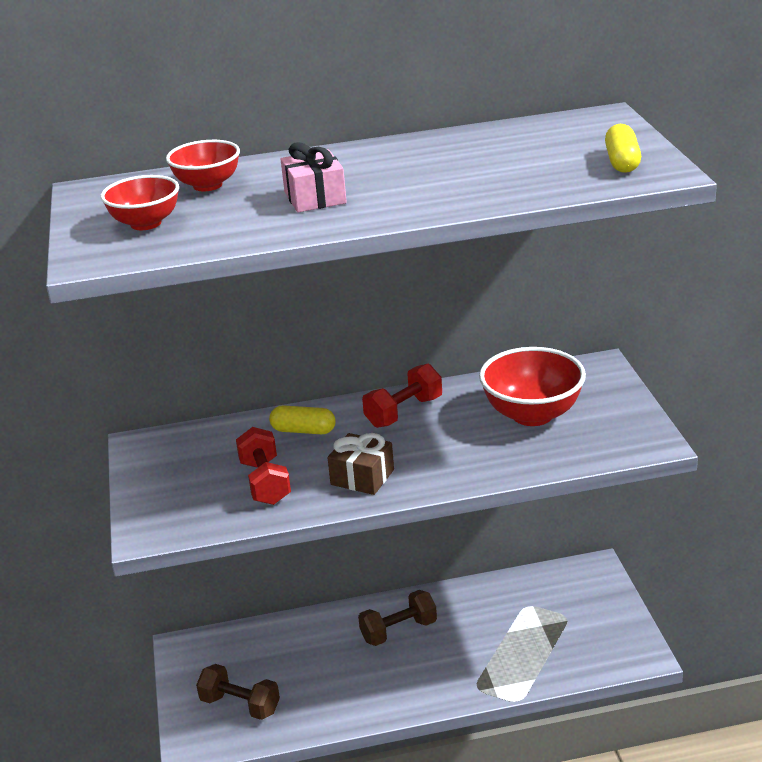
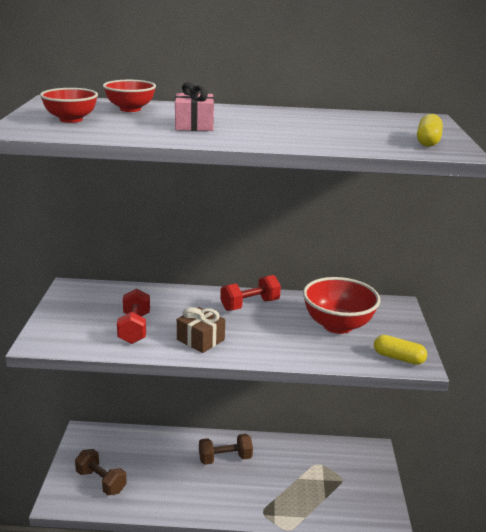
camera: 10 degrees right, 5 degrees down
yellow capsule [269,405,336,434] -> yellow capsule moved to [374,335,427,365]

